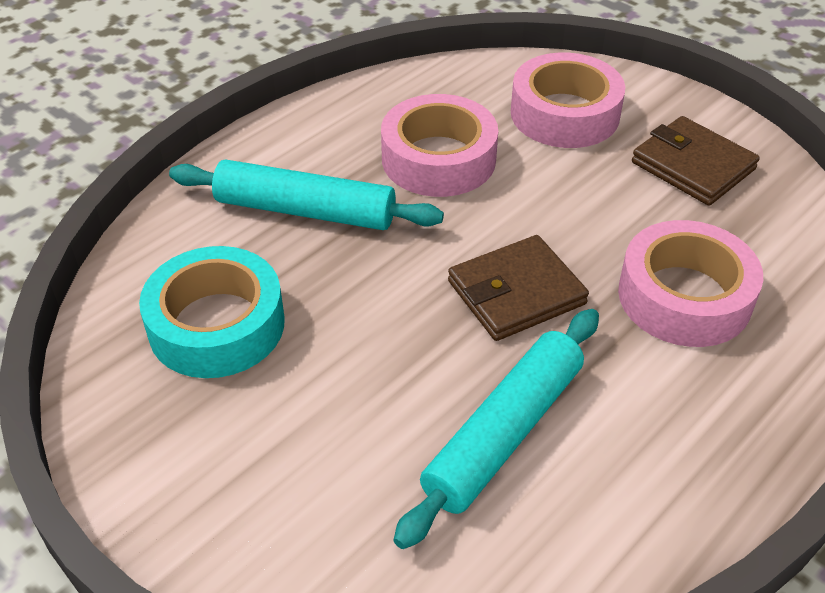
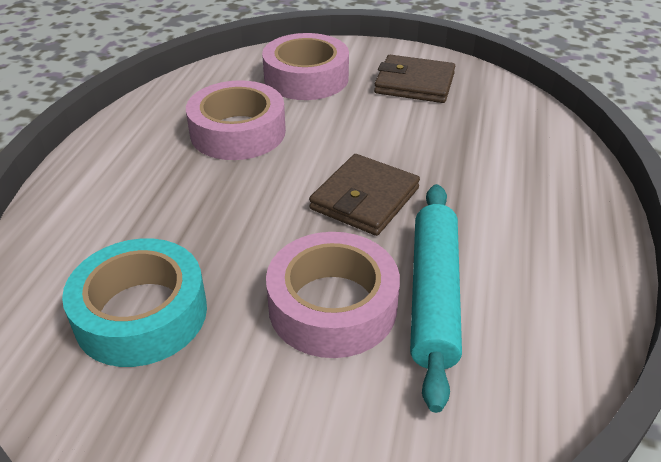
camera: 30 degrees left, 5 degrees down
turquoise rolling pin [169,160,444,230] -> none
pink tape [618,220,763,347] -> pink tape moved to [266,232,400,358]

